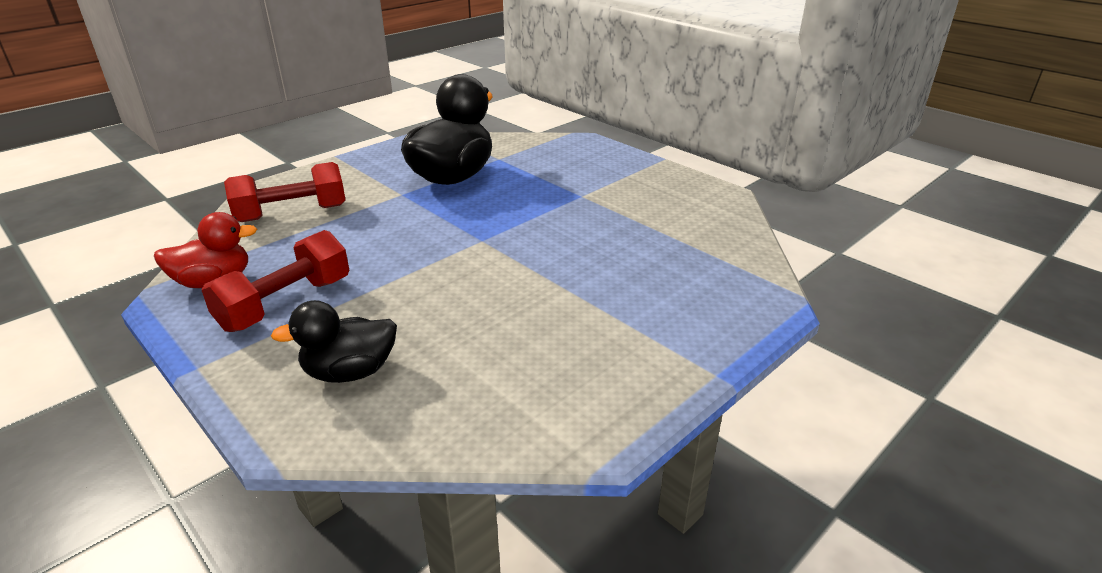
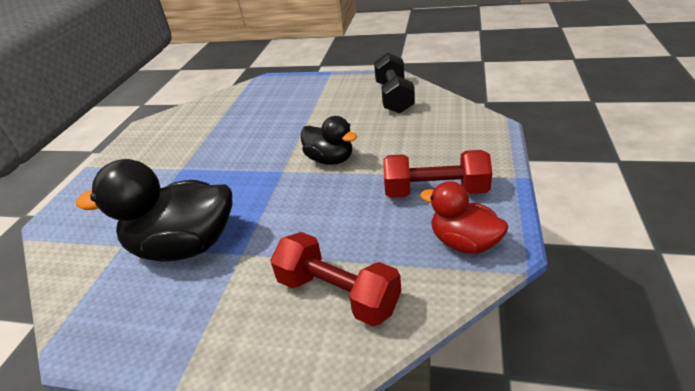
camera: 120 degrees left, 5 degrees up
black duck [271,300,397,383] -> black duck moved to [301,116,357,165]
none -> black dumbbell [374,53,415,114]

